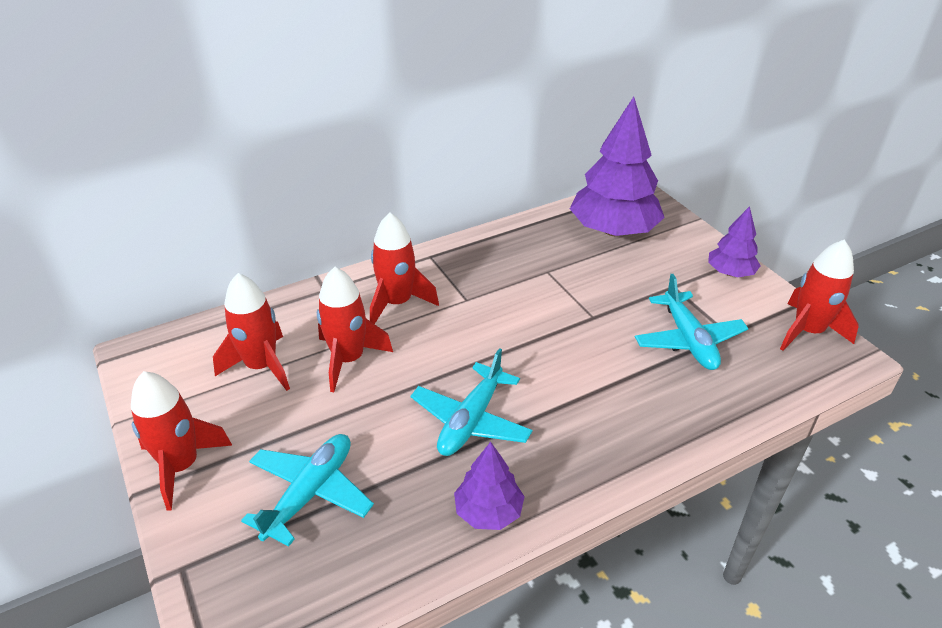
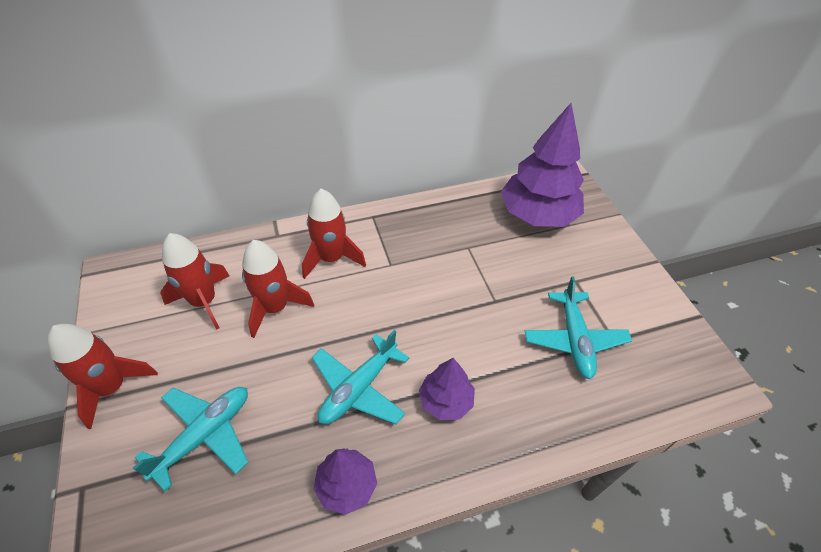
camera: 10 degrees right, 10 degrees up
purple tree [708,206,761,277] -> purple tree moved to [419,358,475,420]
red rocket [780,239,859,351] -> none

